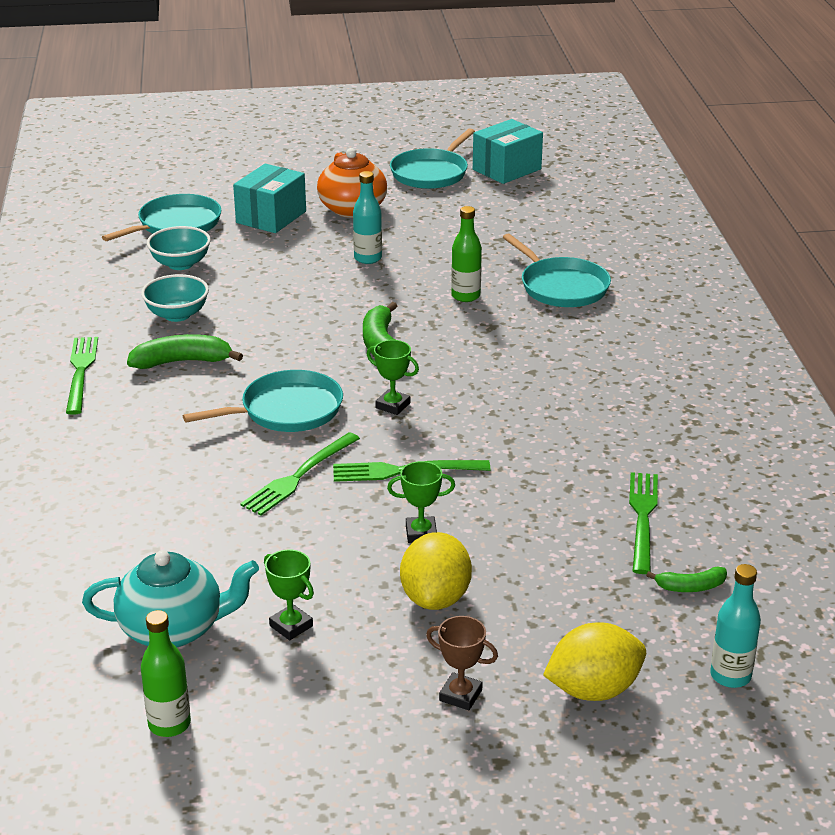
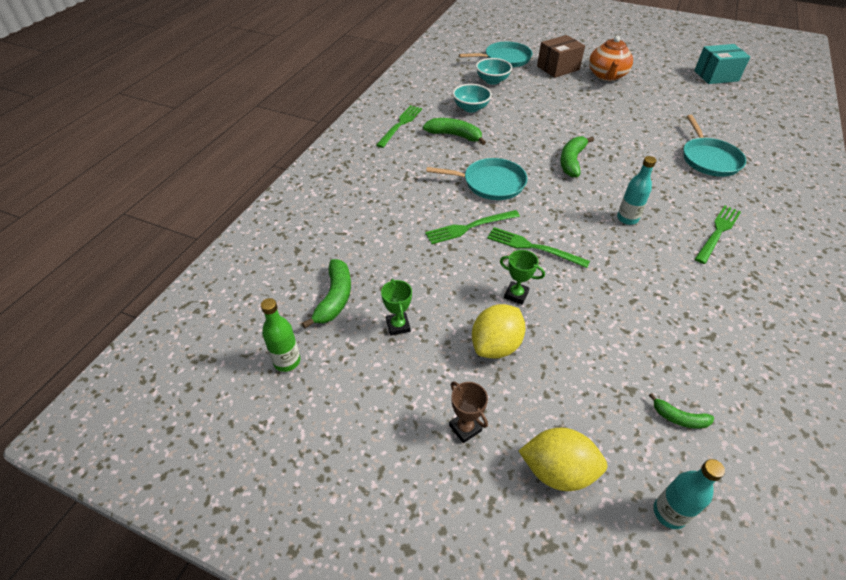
camera: 30 degrees right, 15 degrees up
turquoise teapot [82,550,259,647] -> green banana [302,259,351,328]
turquoise box [233,164,306,233] -> brown box [537,35,585,78]
turquoise bottle [353,171,382,264] -> turquoise bottle moved to [617,156,656,225]
green trophy [367,340,419,415] -> none
turquoise pan [390,129,475,189] -> none
green bottle [451,206,482,302] -> none
green fork [629,472,658,574] -> green fork moved to [695,205,741,264]

